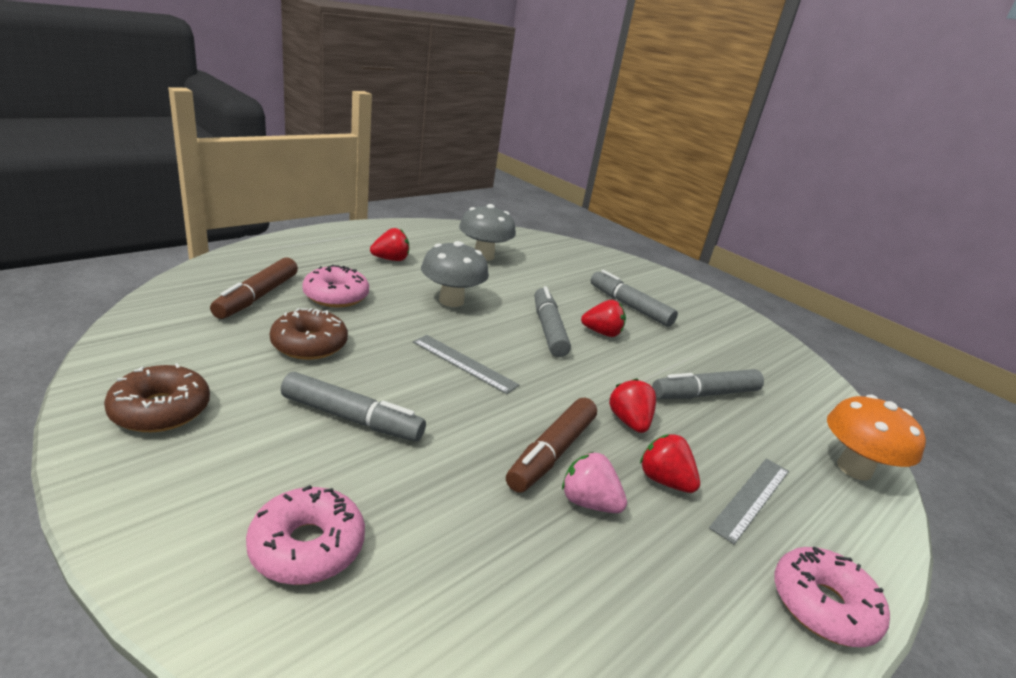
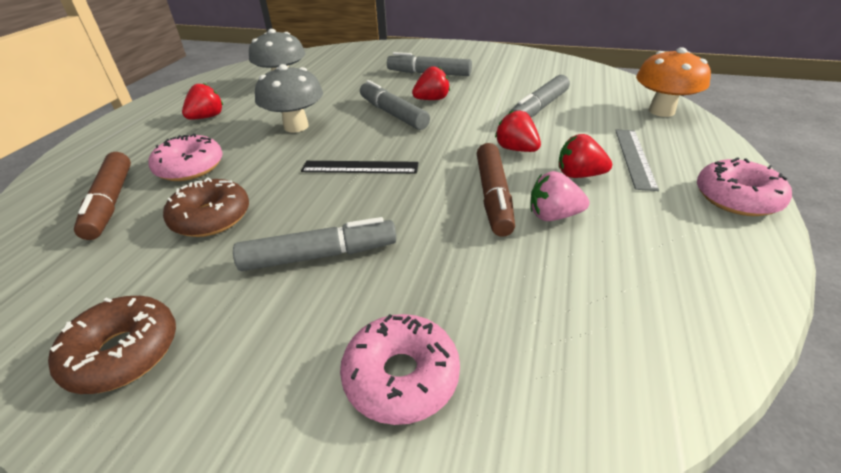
camera: 25 degrees left, 10 degrees up
grey ruler [413,335,519,394] -> black ruler [301,161,419,173]

